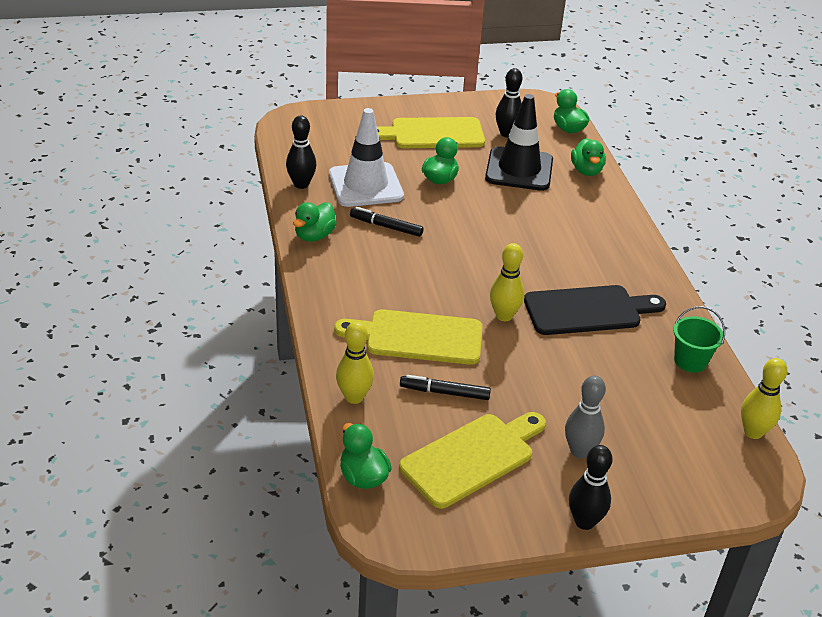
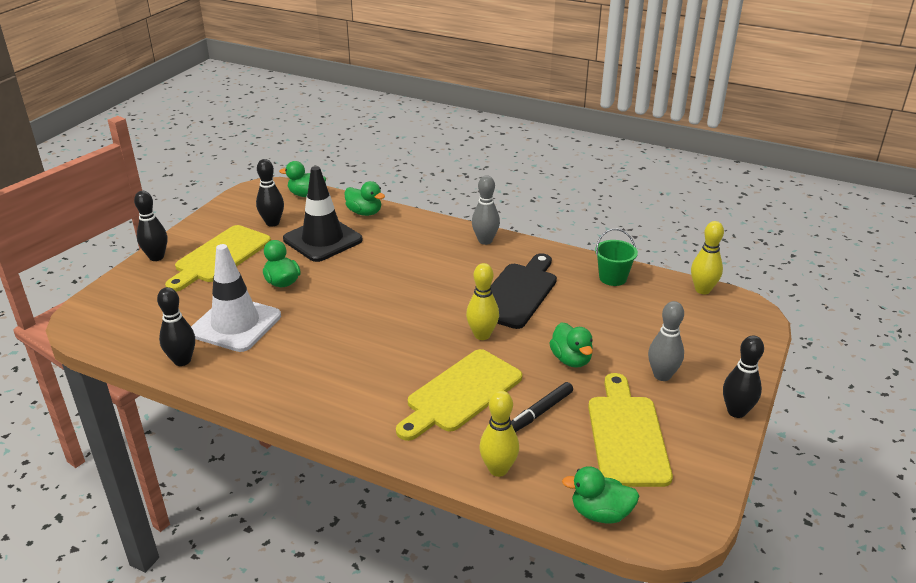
camera: 50 degrees left, 5 degrees down
green duck [293,202,337,242] -> green duck moved to [549,322,593,368]
black marker [350,207,424,237] -> none
none -> black bowling pin [134,191,167,261]
none -> grey bowling pin [472,175,500,245]

